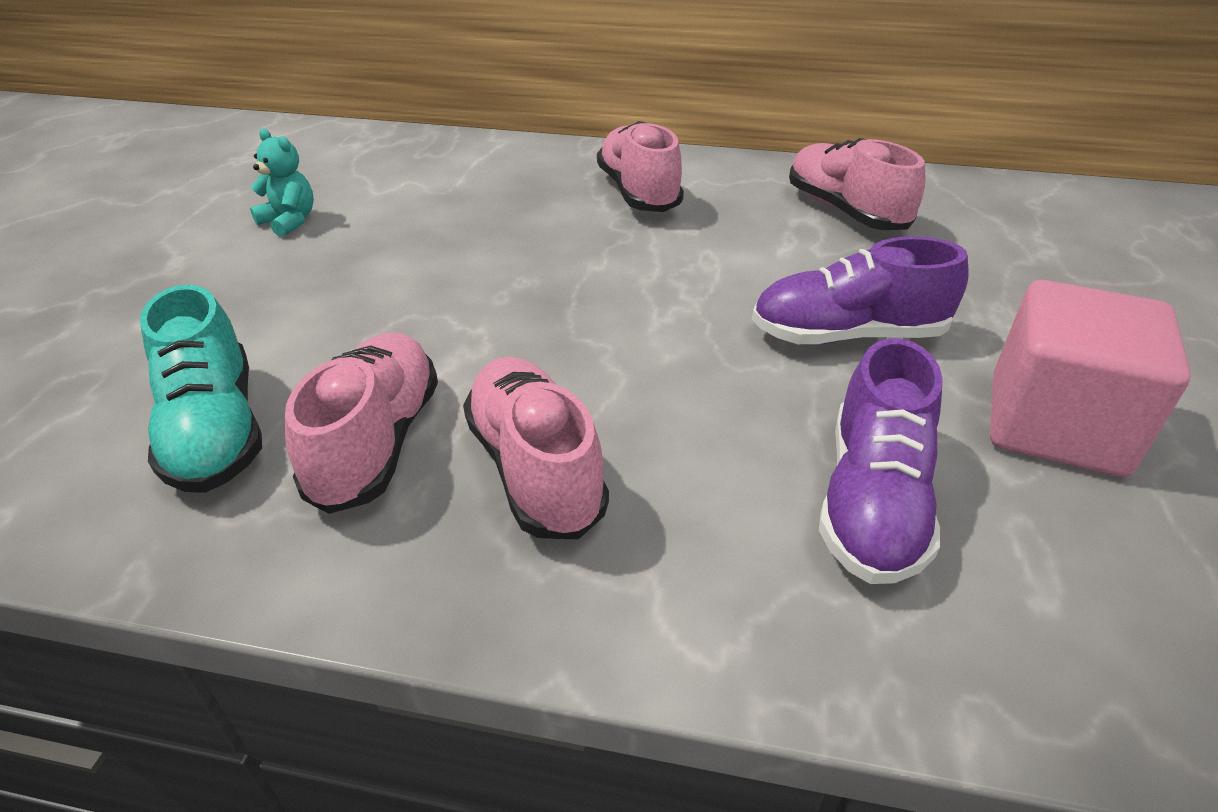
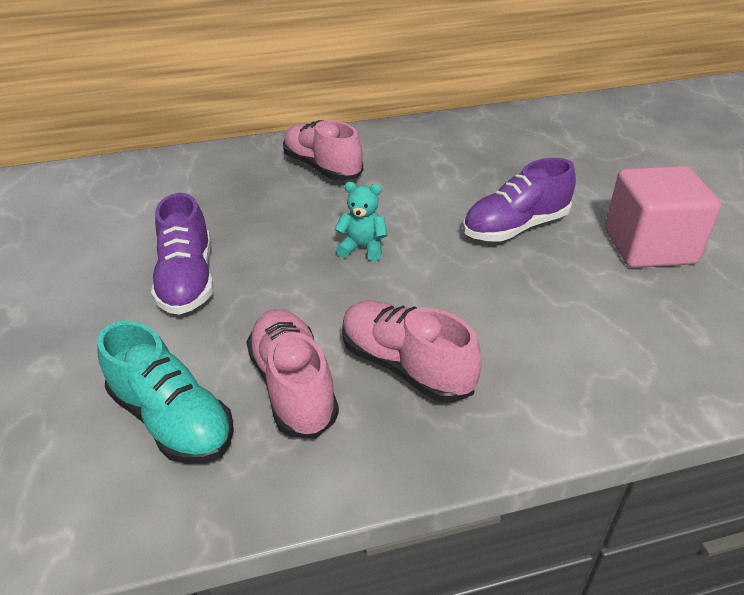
camera: 25 degrees left, 0 degrees up
turquoise teddy bear [250,129,314,237] -> turquoise teddy bear moved to [335,182,387,261]
pink shoe [789,138,925,230] -> none
purple shoe [819,338,943,584] -> purple shoe moved to [151,193,213,315]

